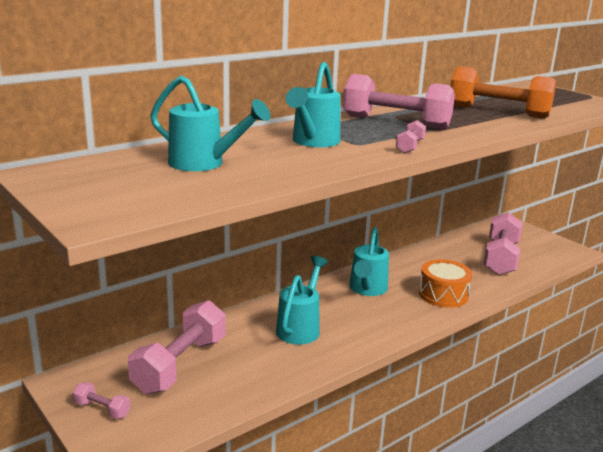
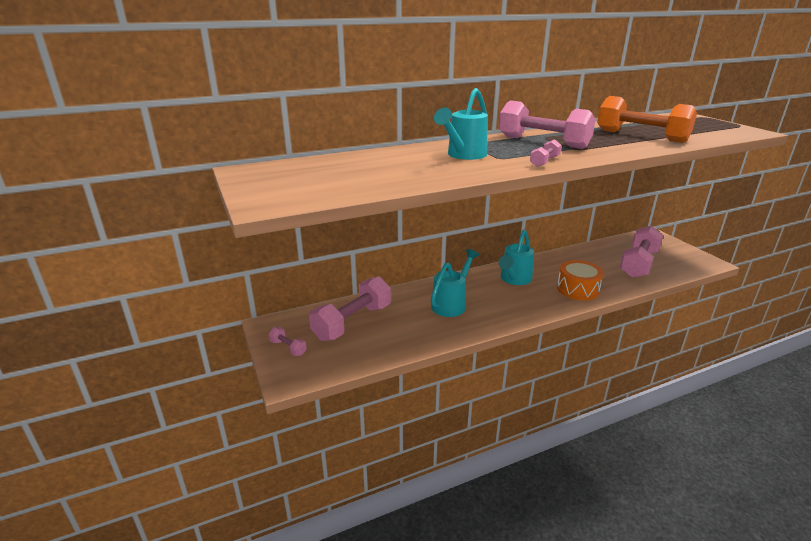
camera: 15 degrees right, 5 degrees up
turquoise watering can [150,75,271,171] -> none

